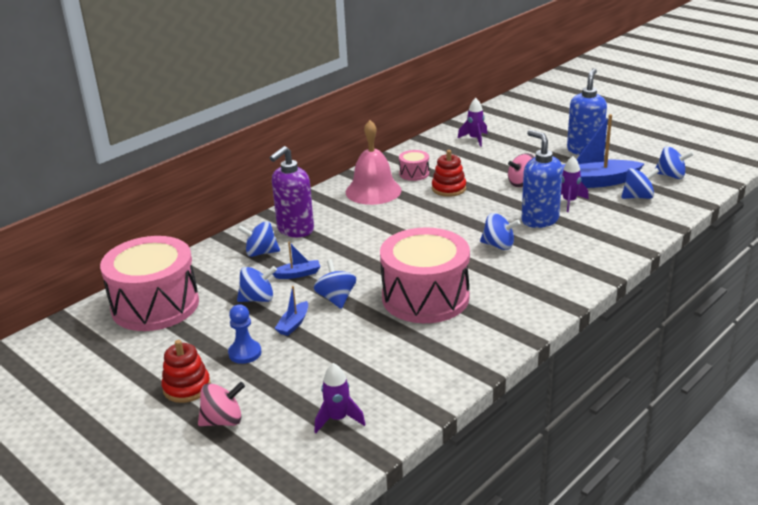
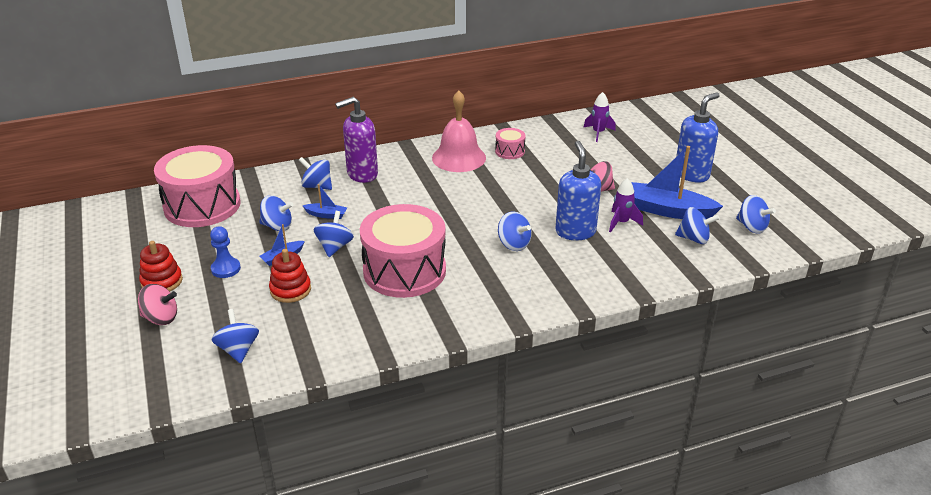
camera: 25 degrees right, 5 degrees up
purple rocket [315,363,365,433] -> blue spinning top [212,309,259,363]
red stacking toy [432,150,466,197] -> red stacking toy moved to [269,249,311,303]

